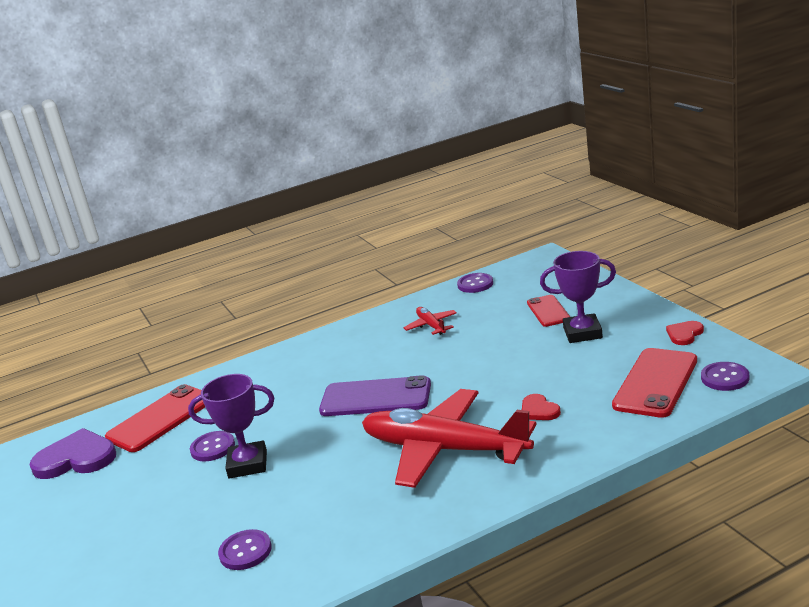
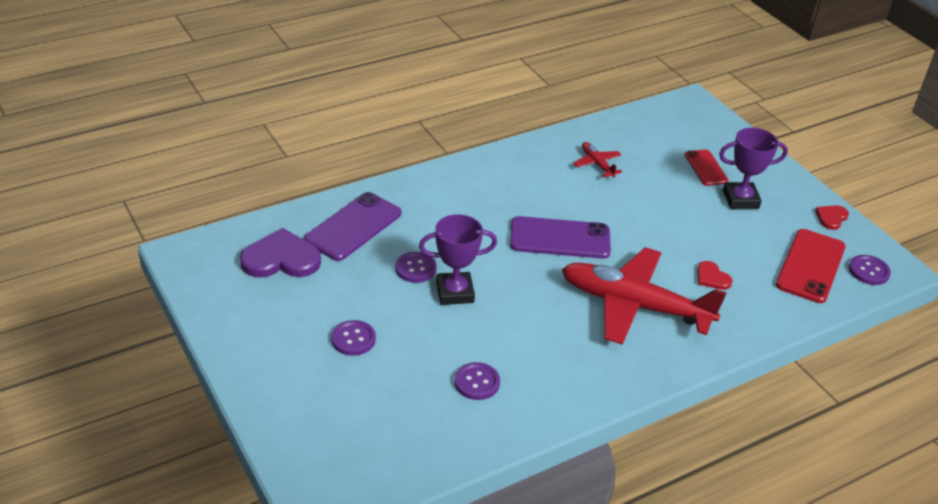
camera: 10 degrees left, 15 degrees up
red phone [105,384,205,452] -> purple phone [304,192,401,261]
purple button [457,273,493,293] -> purple button moved to [331,320,376,355]

